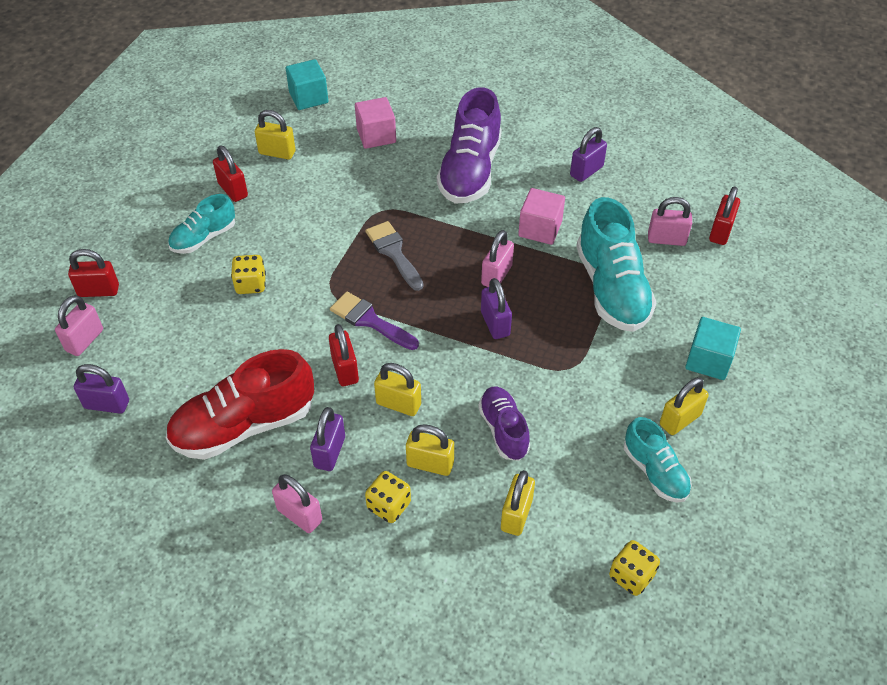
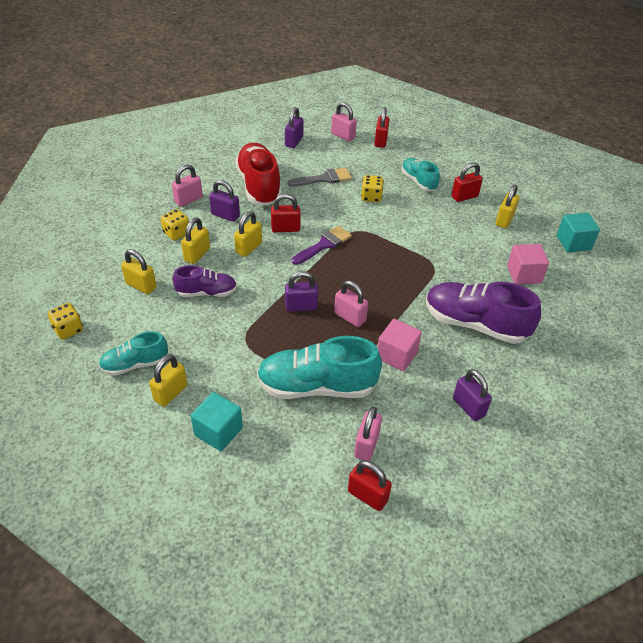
camera: 100 degrees right, 5 degrees down
grey brush [365,221,423,291] -> grey brush moved to [287,168,352,187]
yellow padlock [660,377,709,435] -> yellow padlock turned 60 degrees clockwise [149,355,187,407]

